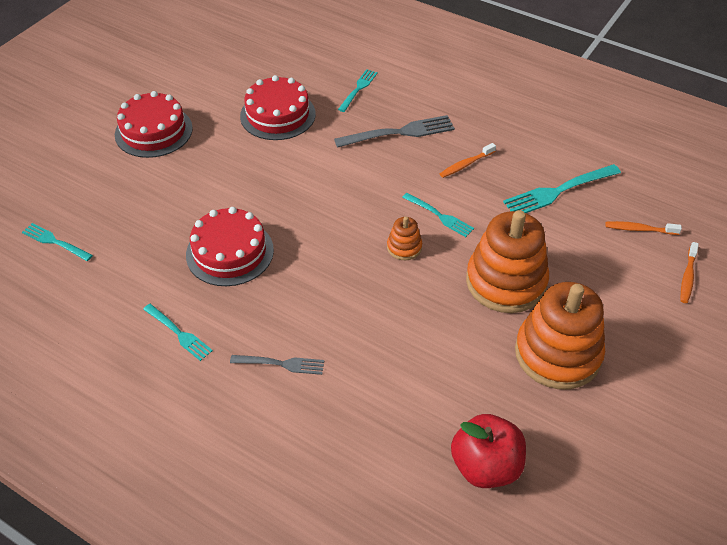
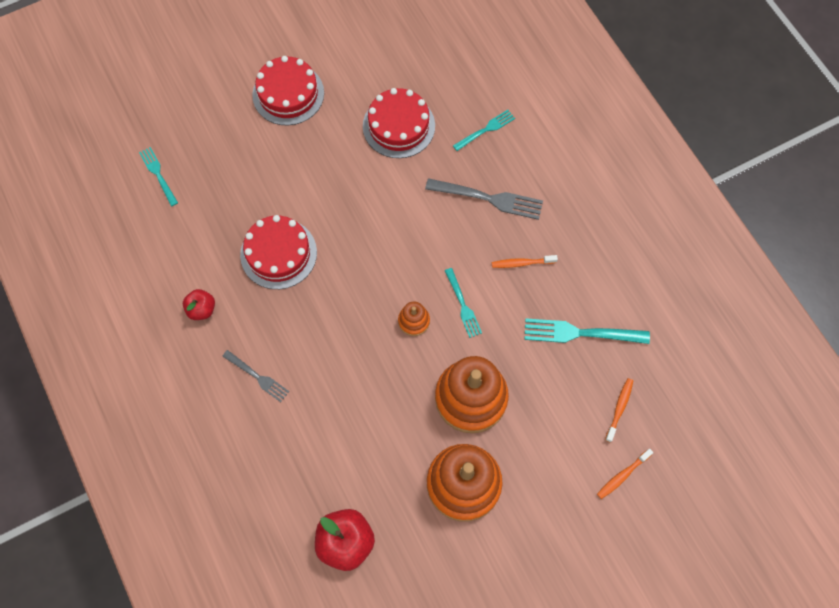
camera: 30 degrees right, 20 degrees up
turquoise fork [143,304,213,361] -> red apple [183,289,215,320]
orange toothbrush [605,221,682,235] -> orange toothbrush turned 75 degrees clockwise [605,378,633,443]

